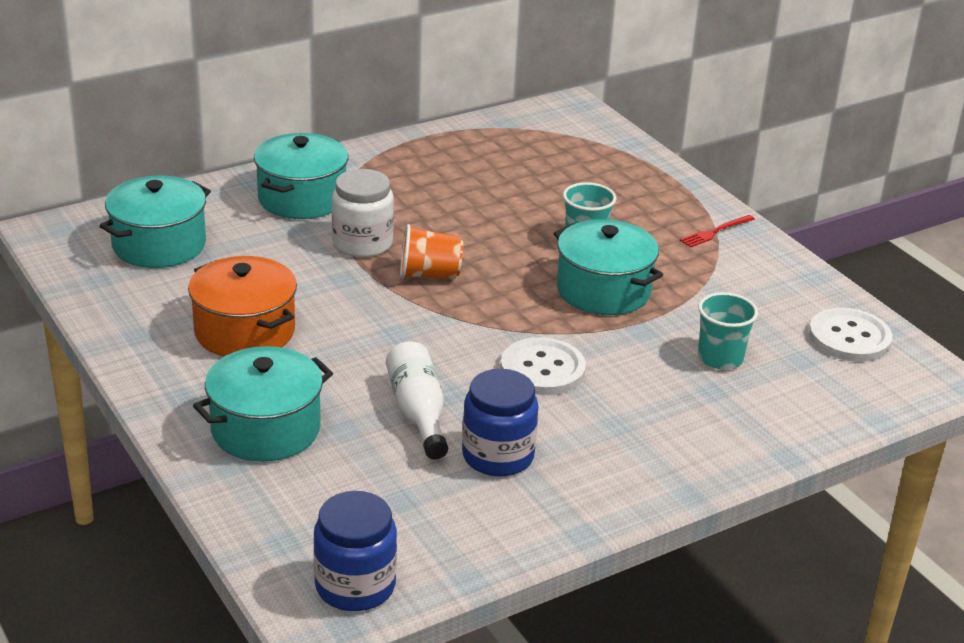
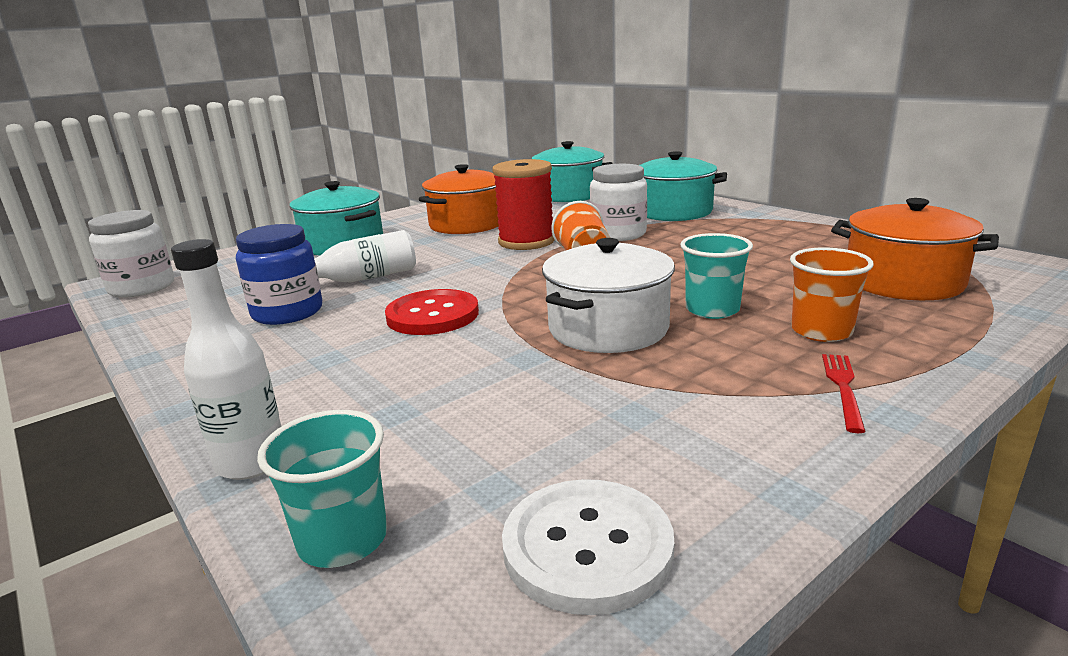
camera: 85 degrees right, 10 degrees down
blue jar [313,491,397,611] -> white jar [88,210,174,298]
white button [500,337,586,395] -> red button [385,289,479,335]
turquoise pot [554,219,663,315] -> white pot [542,238,675,353]
red fork [680,215,755,248] -> red fork turned 60 degrees clockwise [822,354,866,433]
turquoise cup [698,292,758,370] -> turquoise cup moved to [257,410,387,568]
none -> white bottle [171,239,281,480]
none -> red spool [492,159,555,250]
none -> orange cup [790,248,874,342]
none -> orange pot [831,198,999,300]

